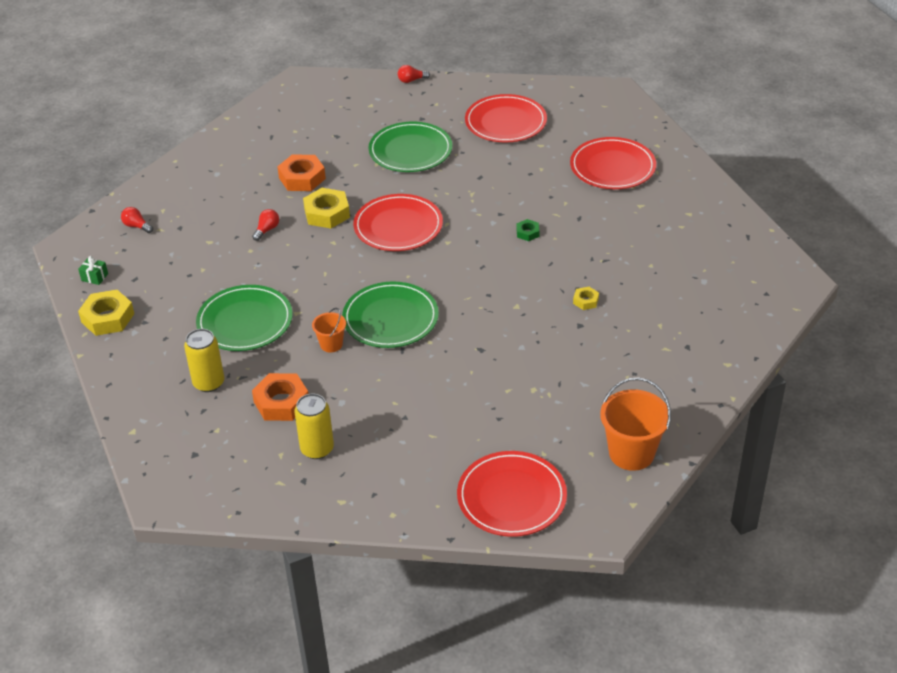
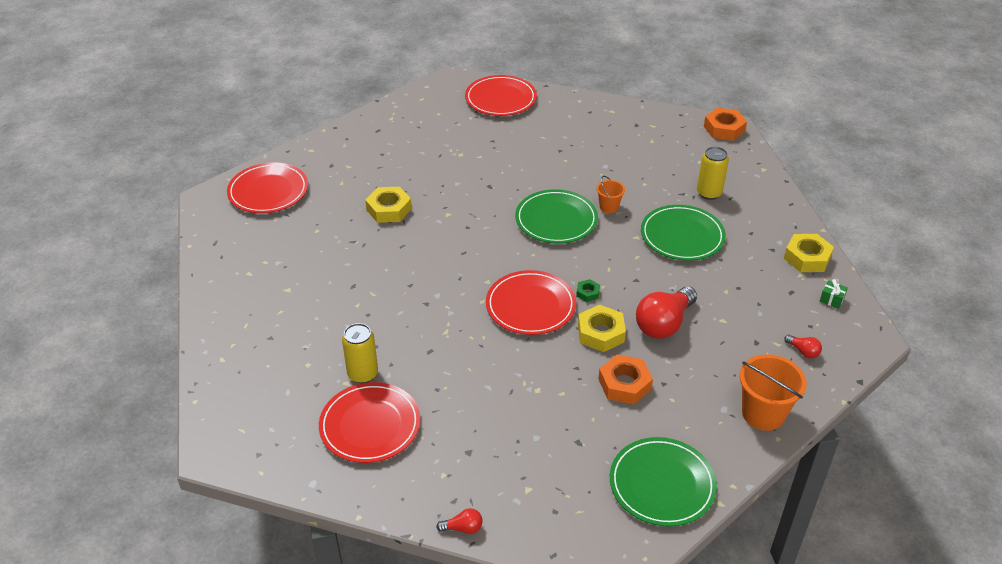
camera: 170 degrees left, 0 degrees up
red light bulb [252,209,279,241] -> red light bulb [636,286,697,339], size x2.21
orange nut [252,373,308,421] -> orange nut moved to [704,108,747,141]
yellow can [295,394,334,459] -> yellow can moved to [342,323,378,383]
green plate [368,122,452,172] -> green plate moved to [610,437,717,527]
green nut [516,219,540,241] -> green nut moved to [576,279,600,302]
red plate [570,137,656,189] -> red plate moved to [227,162,308,213]
yellow nut [573,287,599,310] -> yellow nut [365,187,412,223], size x1.95
orange bucket [600,377,671,471] -> orange bucket moved to [739,354,807,431]

